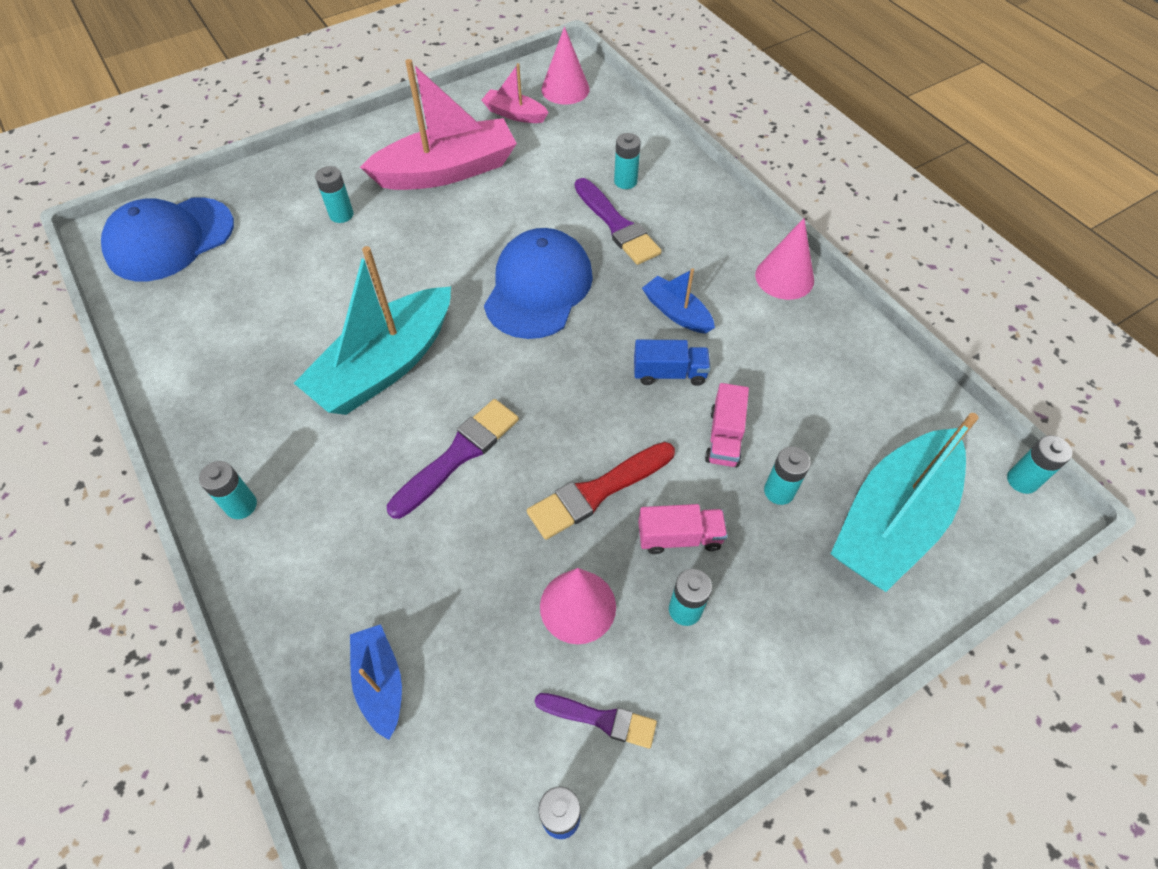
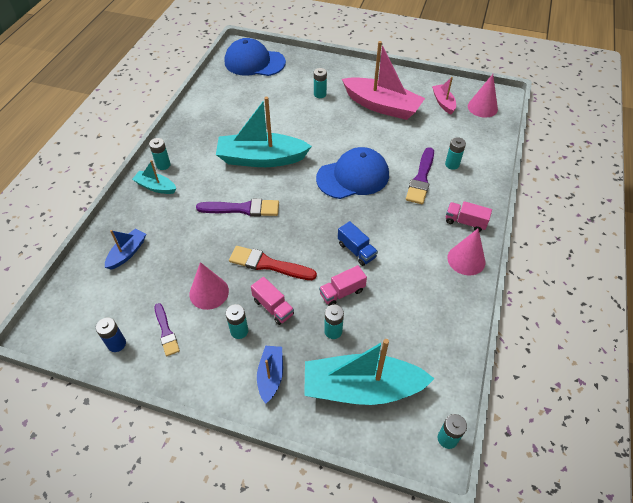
camera: 50 degrees right, 5 degrees down
blue boat [642,268,715,334] -> blue boat moved to [257,346,283,404]
none -> turquoise boat [132,160,176,194]
none -> pink truck [446,201,492,232]

